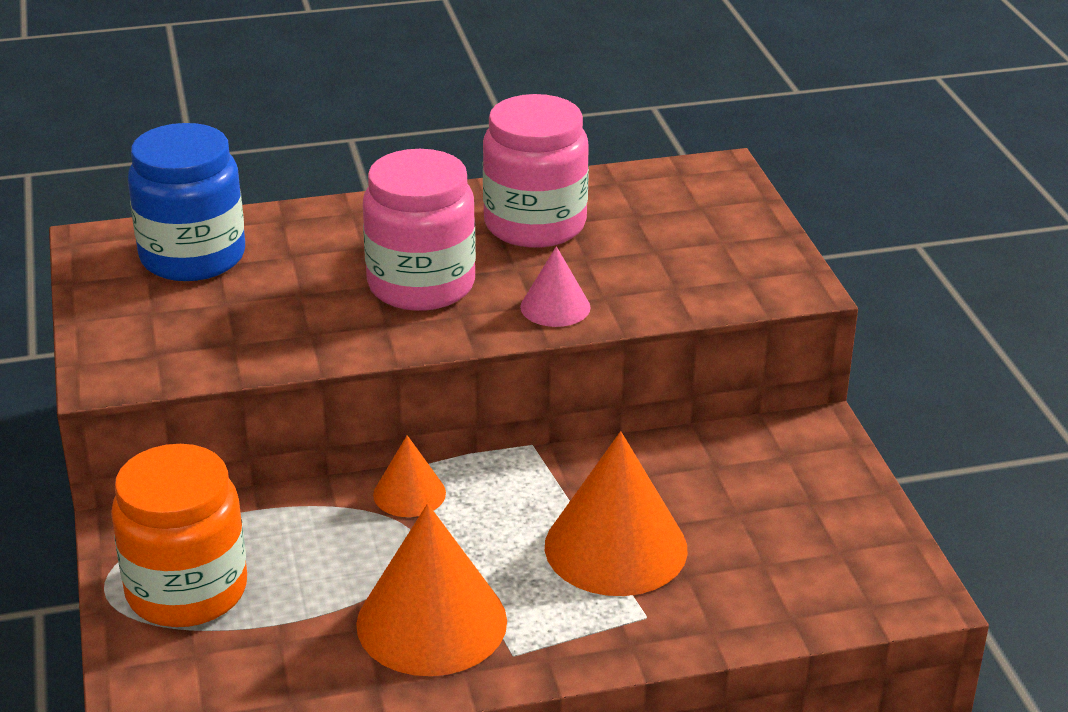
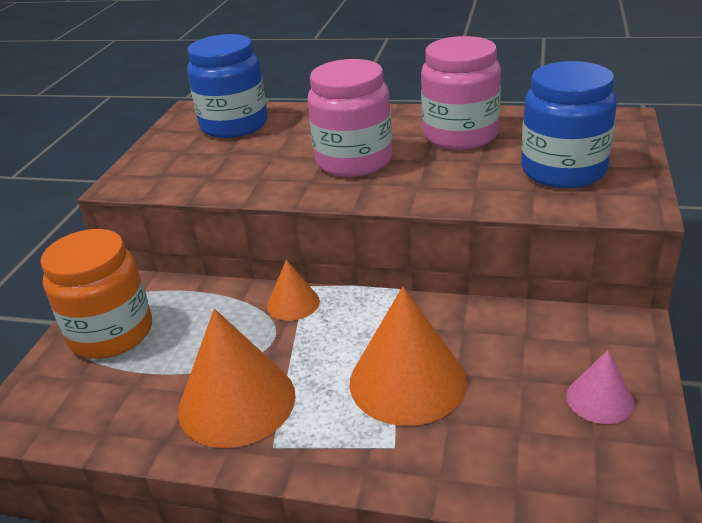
camera: 30 degrees right, 0 degrees up
pink cone [520,246,591,327] -> pink cone moved to [566,350,635,424]
none -> blue jar [521,61,617,188]

